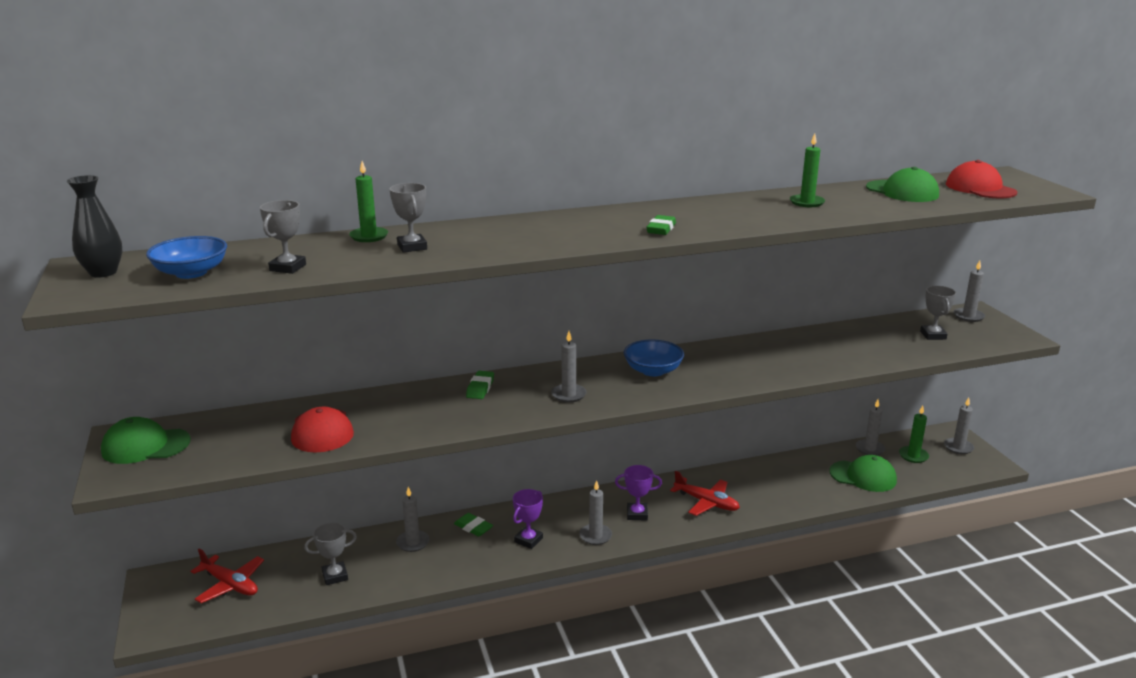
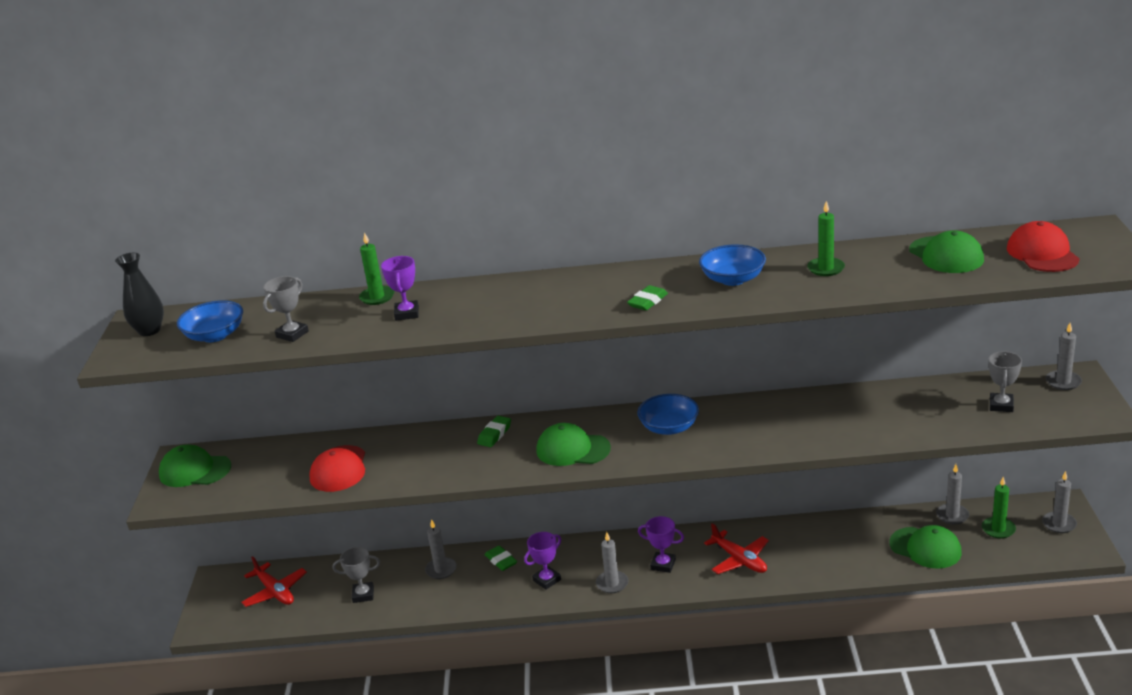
camera: 20 degrees right, 5 degrees up
grey trophy [390,183,427,253] -> purple trophy [381,256,419,321]
grey candle [551,331,586,403] -> green cap [536,423,611,466]
none -> blue bowl [699,244,766,286]

